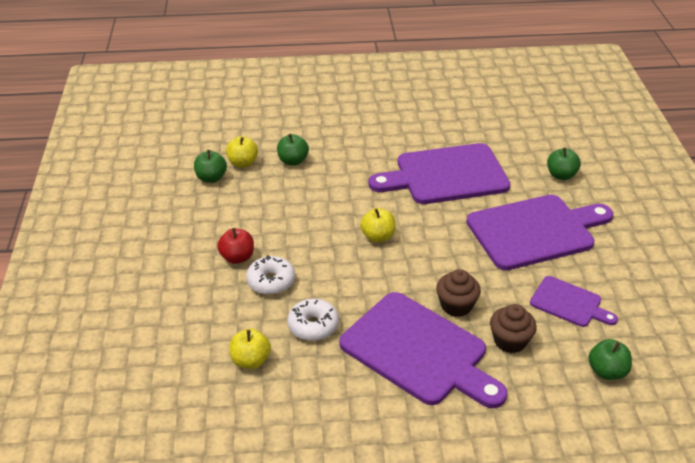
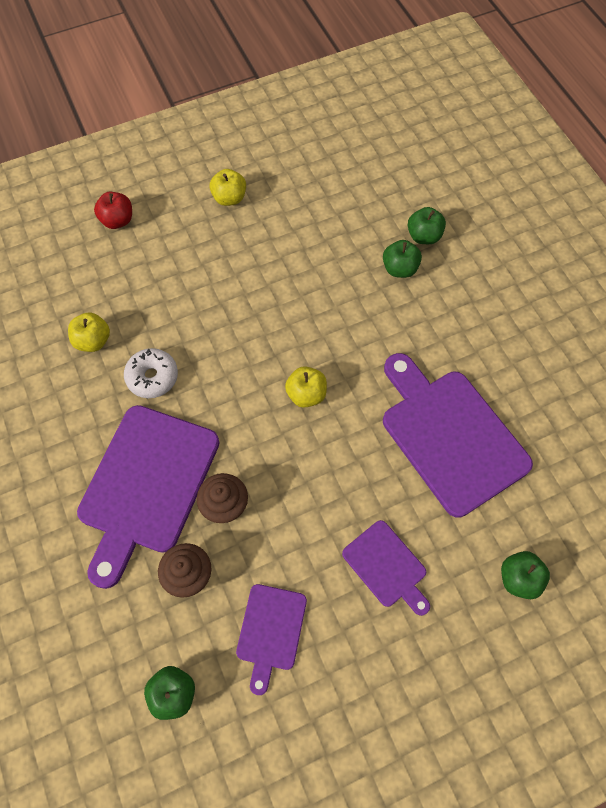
camera: 70 degrees right, 25 degrees up
green apple [194,150,227,183] -> green apple moved to [408,207,446,244]
red apple [217,228,254,264] -> red apple moved to [94,192,132,229]
yellow apple [226,136,258,168] -> yellow apple moved to [209,169,246,206]
white donut [246,255,295,295] -> none
purple cutting board [466,195,613,270] -> purple cutting board [342,520,430,616], size x0.52

